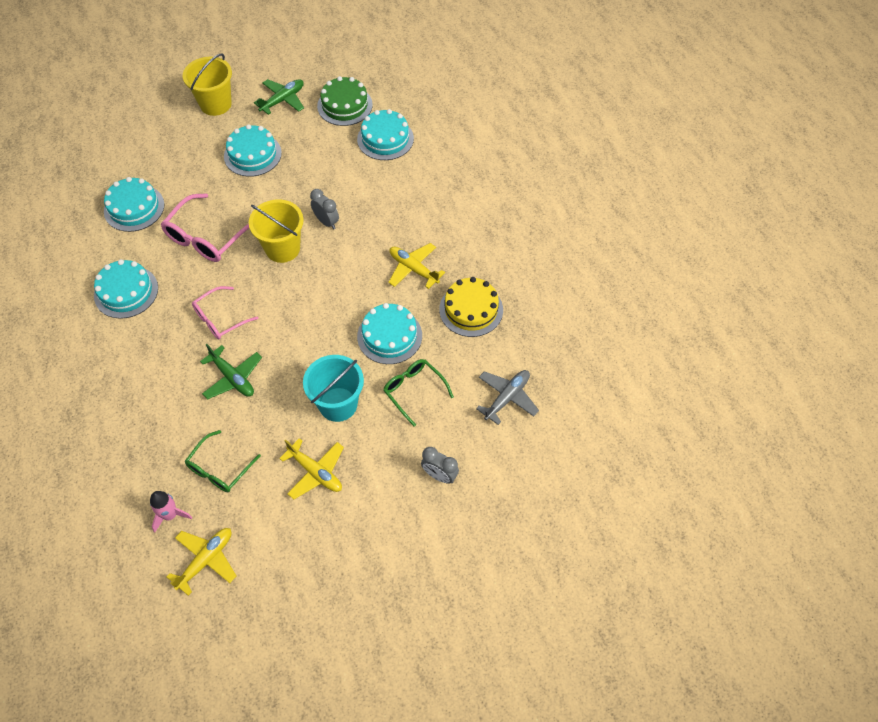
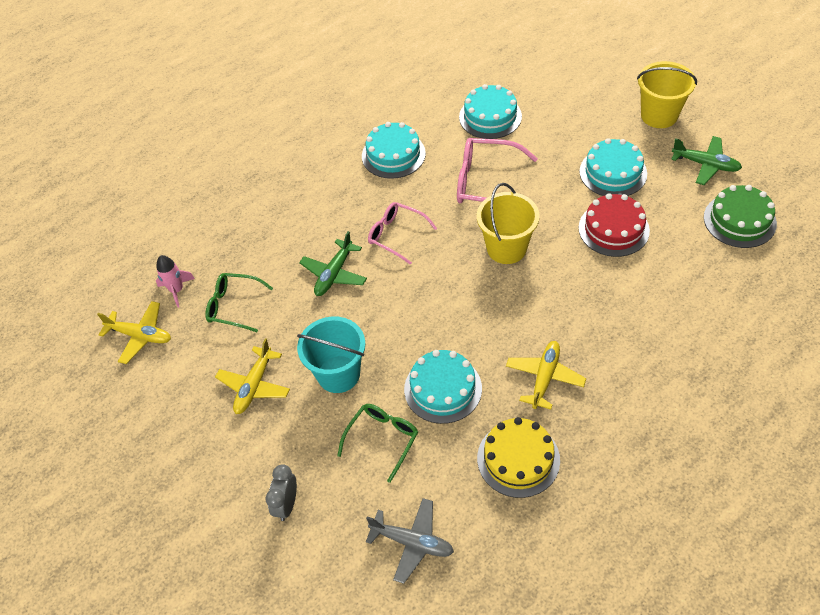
camera: 75 degrees right, 5 degrees down
grey clock [310,189,339,229] -> none
turquoise cake [357,109,414,160] -> none
none -> red cake [579,193,650,257]

